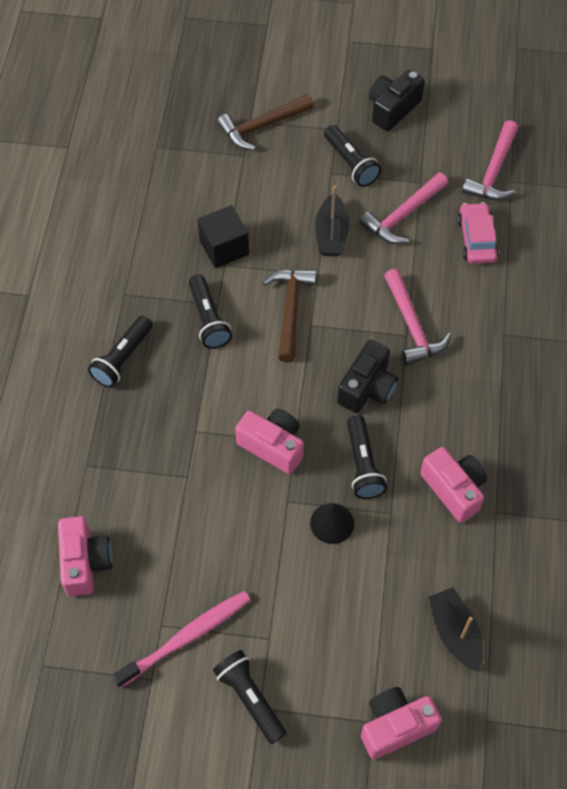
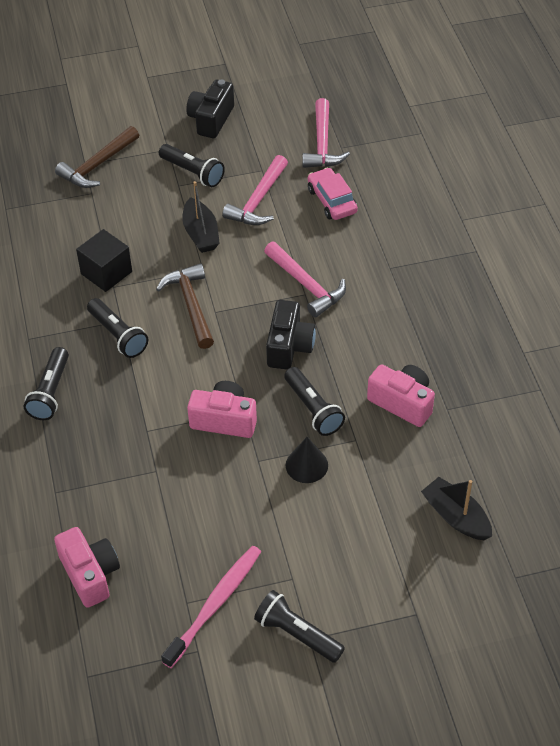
camera: 20 degrees left, 10 degrees down
pink camera [361,687,441,759] -> none

